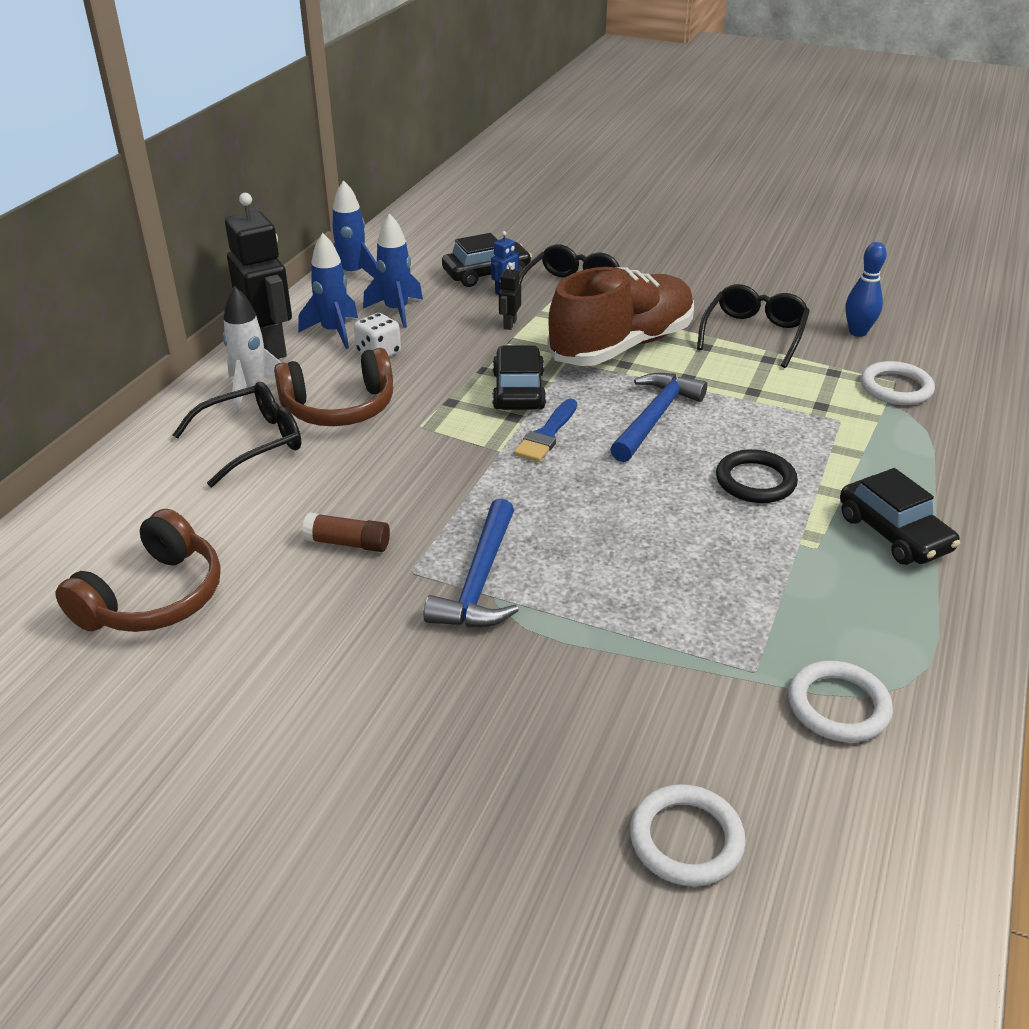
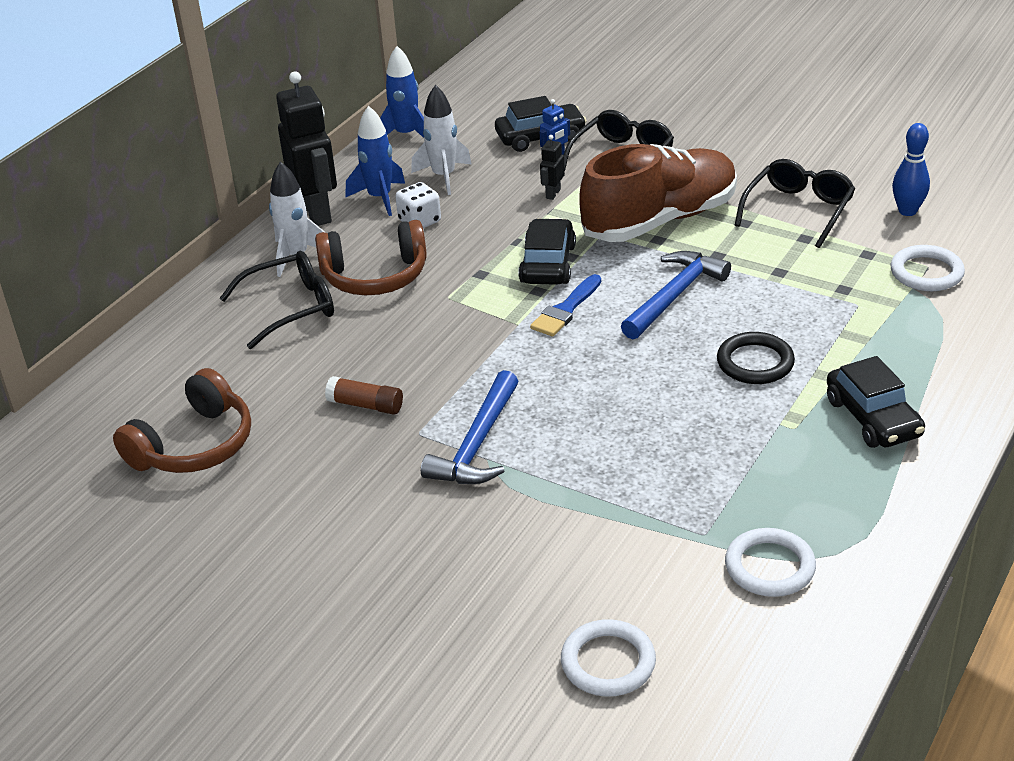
camera: 10 degrees right, 0 degrees up
blue rocket [363,213,423,328] -> white rocket [411,85,472,195]

